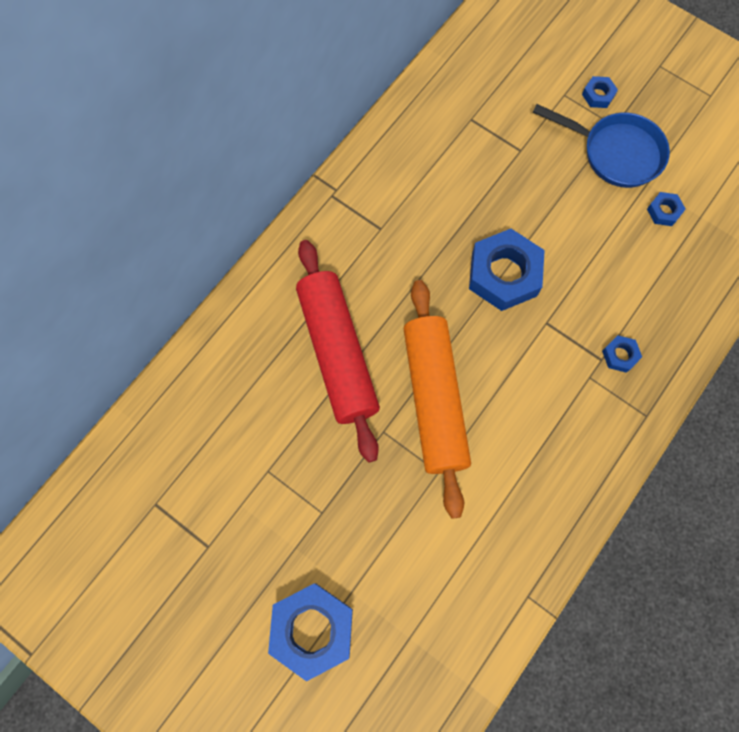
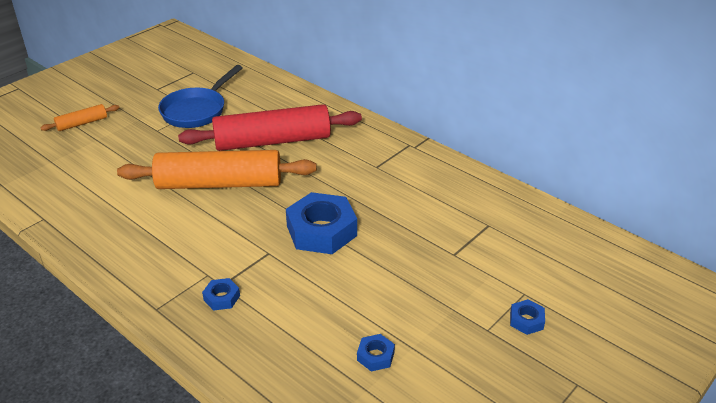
camera: 95 degrees right, 35 degrees down
blue nut [268,583,353,682] -> orange rolling pin [40,104,119,131]
blue pan [532,104,670,188] -> blue pan moved to [158,65,243,128]

